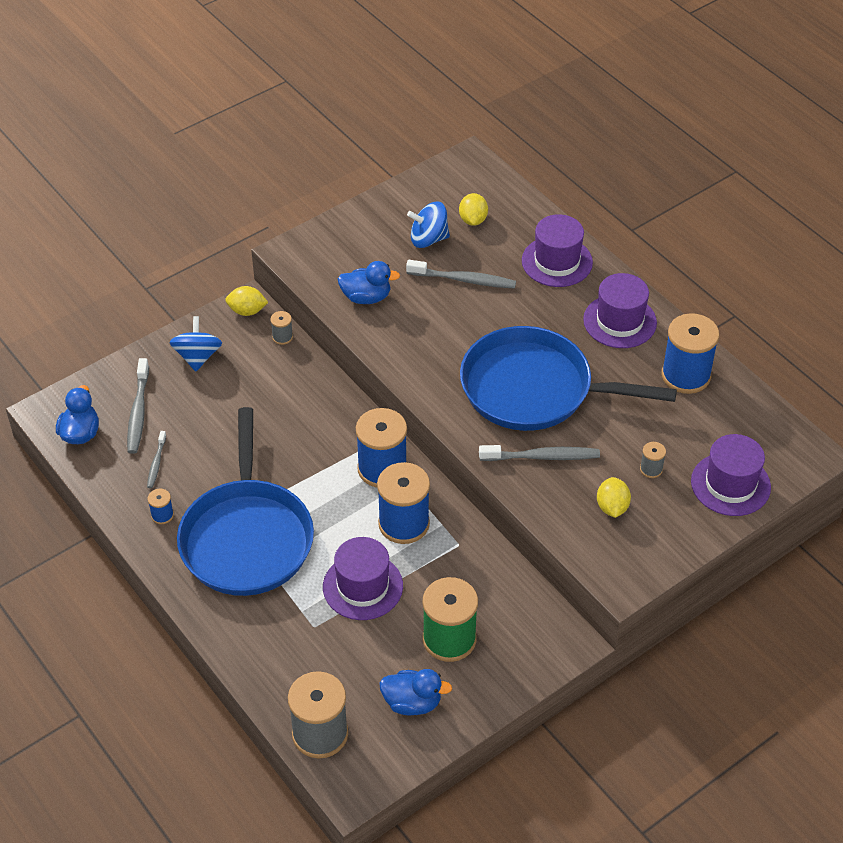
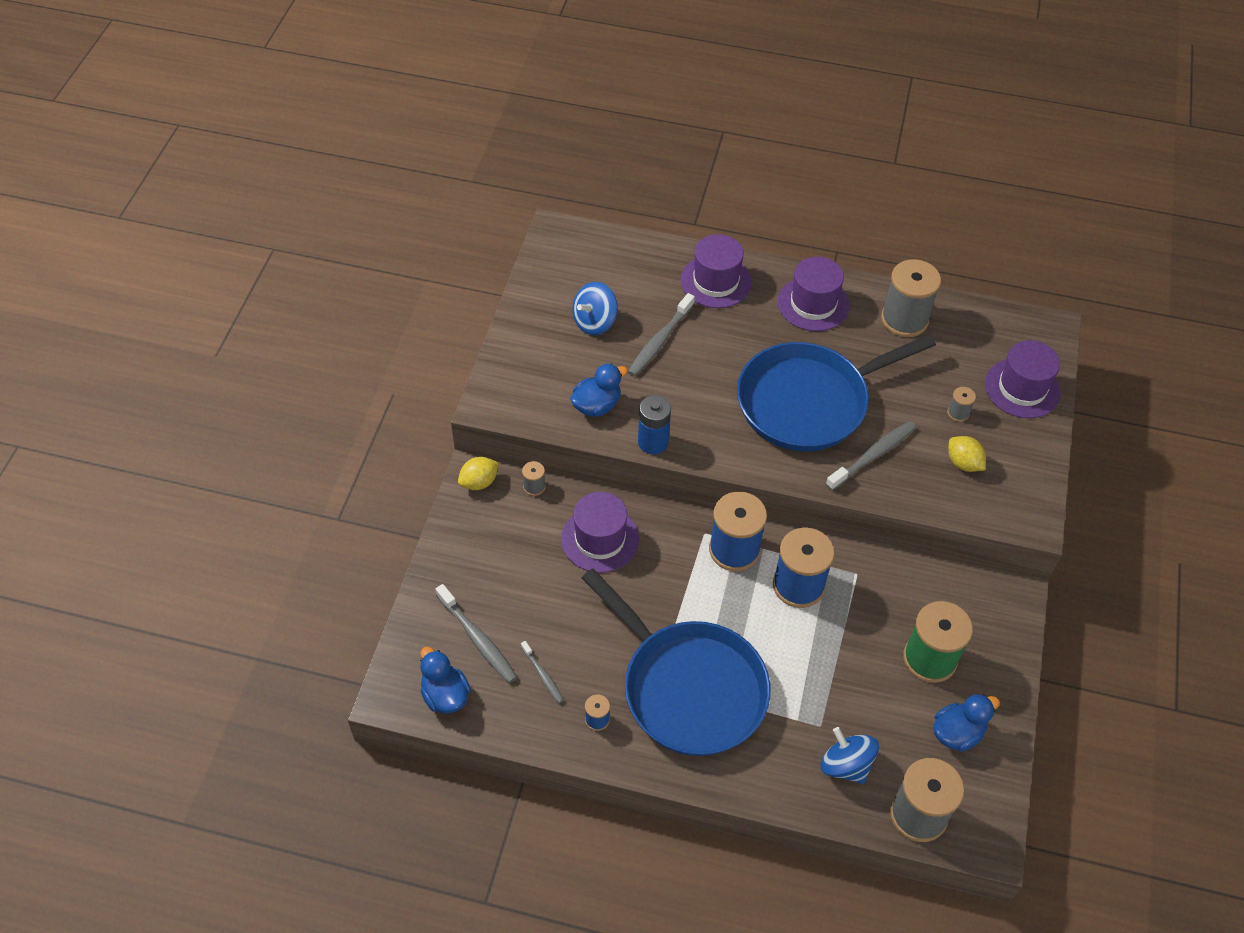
camera: 40 degrees left, 5 degrees up
blue spinning top [169,316,222,372] -> blue spinning top moved to [820,727,879,784]
purple hat [323,537,403,620] -> purple hat moved to [561,492,639,573]
grey toothbrush [406,260,516,289] -> grey toothbrush turned 150 degrees clockwise [628,293,695,377]
yellow lemon [459,193,488,226] -> none
blue spool [661,313,719,394] -> grey spool [881,259,941,337]
none -> blue battery [638,395,671,454]

